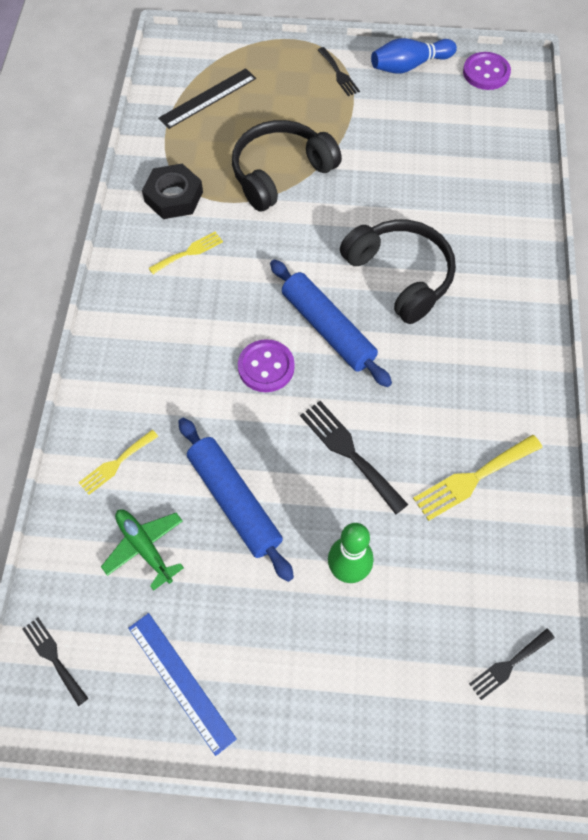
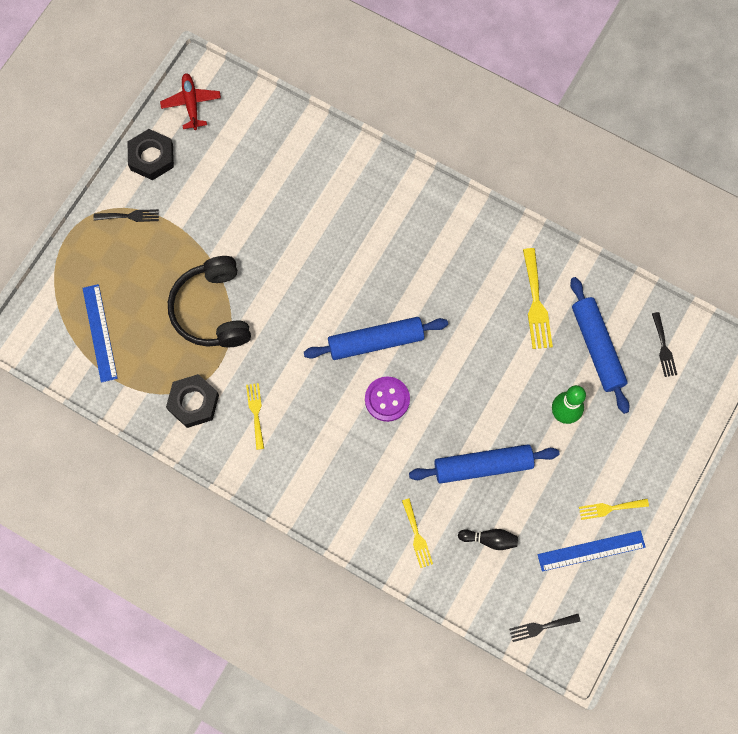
camera: 65 degrees left, 10 degrees up
green plane [101,509,184,591] -> black bowling pin [458,529,518,550]
black ruler [158,68,256,129] -> blue ruler [83,284,118,383]
black fork [300,401,408,514] -> none
black headphones [340,220,456,324] -> none
blue bowling pin [371,38,457,74] -> black nut [127,129,174,180]
purple button [463,52,511,90] -> red plane [160,73,221,130]
none -> blue rolling pin [570,277,630,414]
none -> yellow fork [579,499,649,520]

